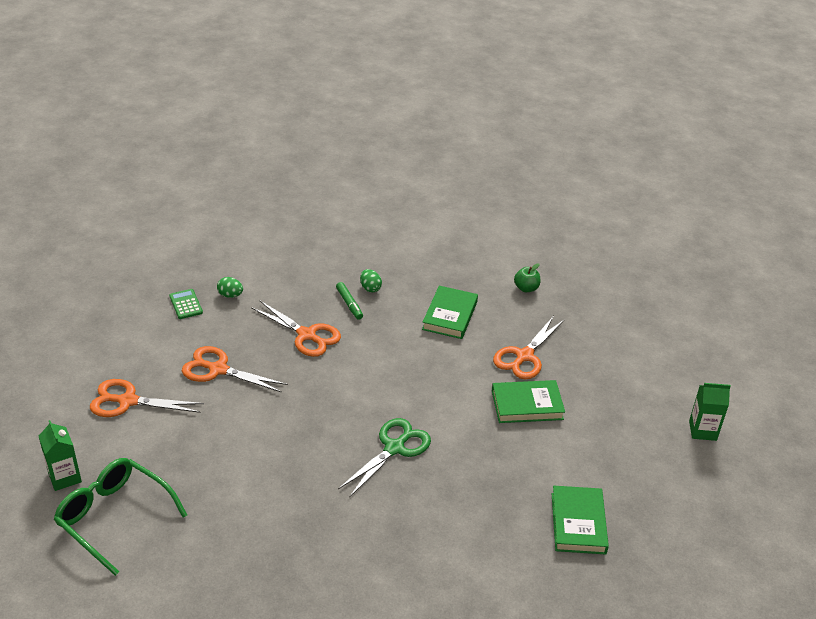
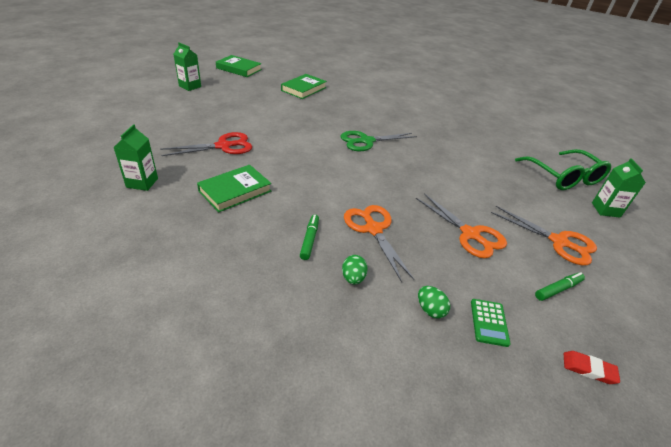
camera: 150 degrees left, 0 degrees up
green egg [360,269,382,293] -> green egg moved to [342,255,368,285]
green book [492,380,565,423] -> green book moved to [216,55,262,77]
orange scissors [493,316,565,379] -> red scissors [160,132,252,156]
green apple [514,263,540,292] -> green carton [114,124,158,191]
none -> green marker [535,272,585,301]
none -> red eraser [564,351,620,384]

